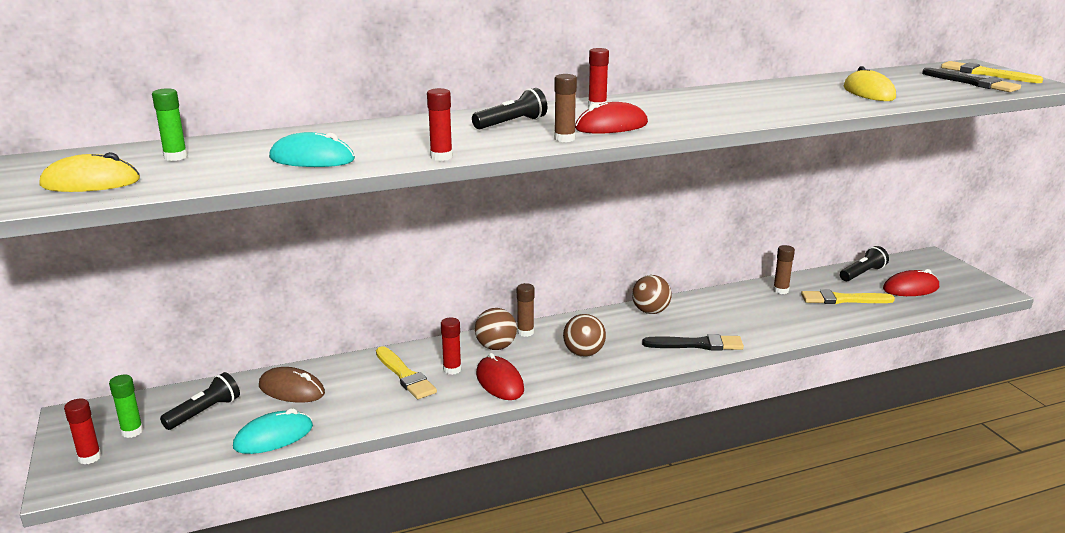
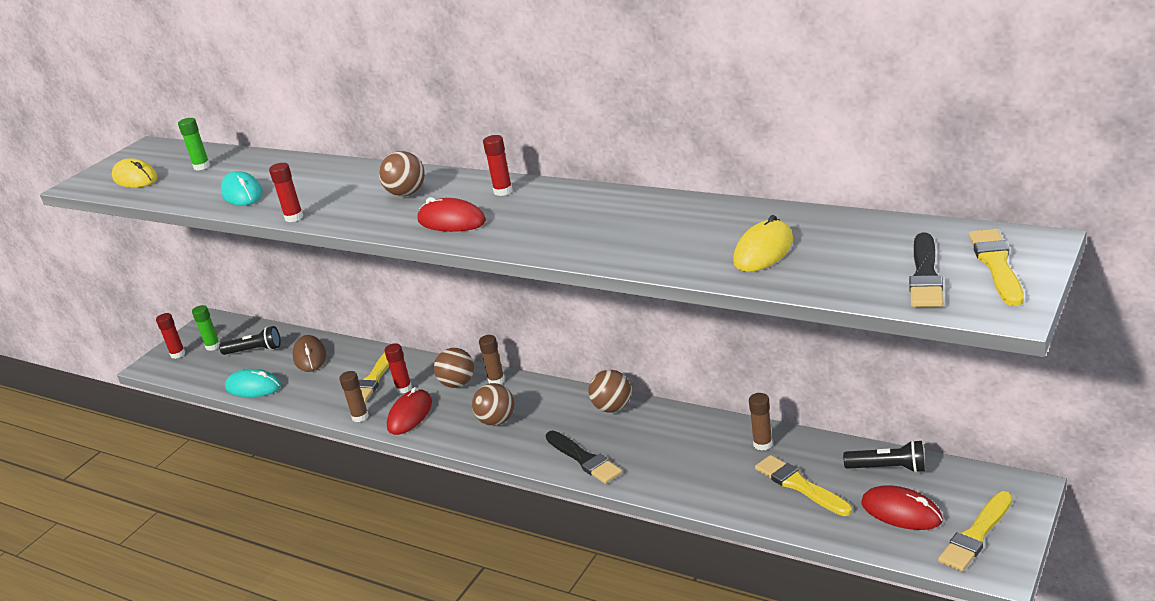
camera: 55 degrees right, 5 degrees up
black flashlight [472,88,547,129] -> brown ball [379,151,425,196]
brown glue stick [554,74,577,142] -> brown glue stick moved to [339,371,369,422]
none -> yellow brush [938,491,1012,571]

